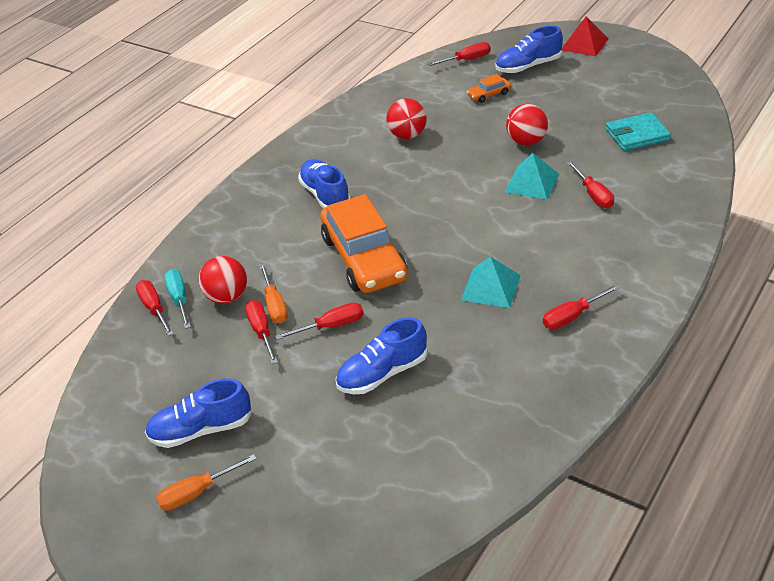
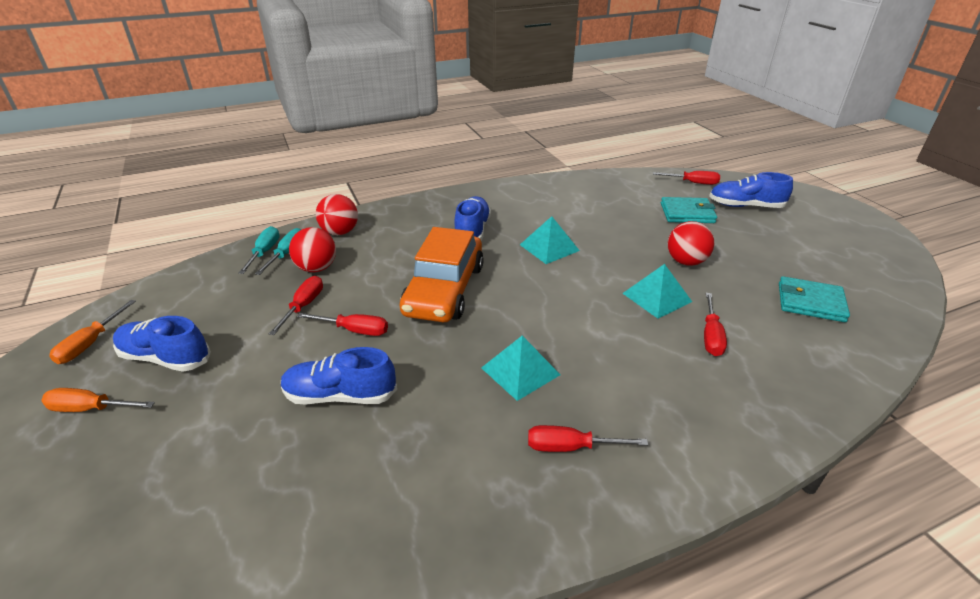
camera: 30 degrees right, 5 degrees down
red screwdriver [136,280,174,336] -> turquoise screwdriver [238,226,280,274]
orange screwdriver [260,263,288,323] -> orange screwdriver moved to [49,300,136,364]
red ball [386,98,427,139] -> red ball moved to [316,194,358,235]
orange car [467,74,511,103] -> turquoise wallet [661,197,717,223]
red pyramid [562,16,608,56] -> none
none -> turquoise pyramid [520,216,580,264]

